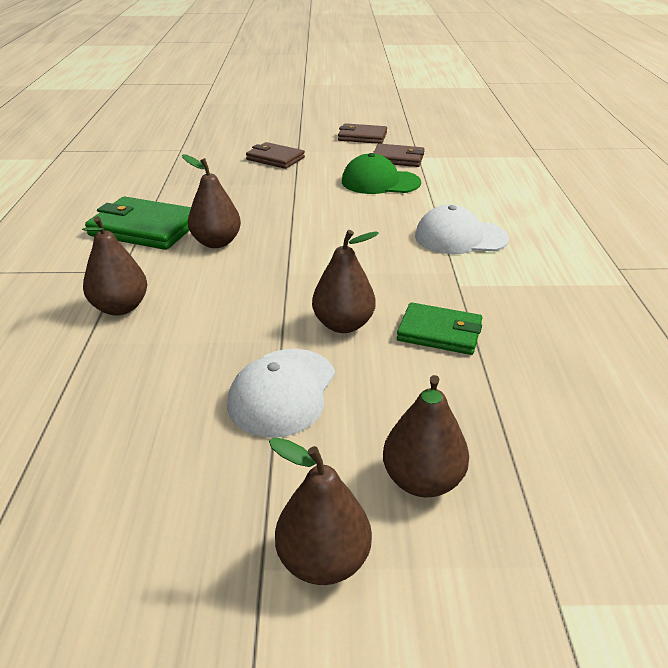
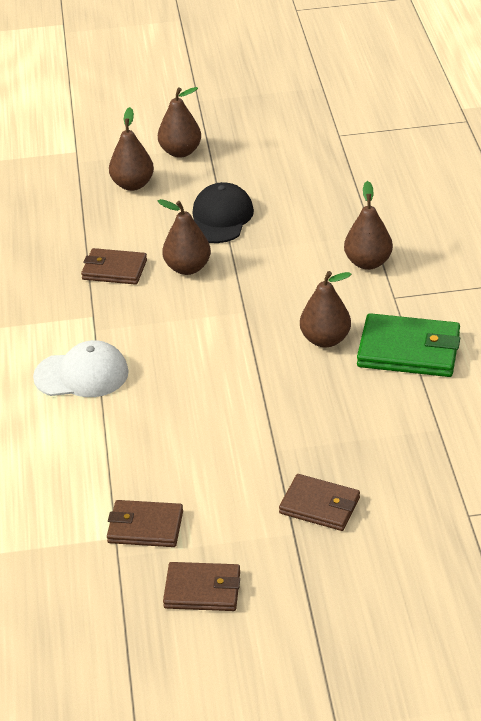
camera: 175 degrees right, 5 degrees up
white cap [227,349,335,438] -> black cap [192,182,254,243]
green cap [342,153,421,194] -> none
green wallet [397,302,482,355] -> brown wallet [81,248,147,285]

